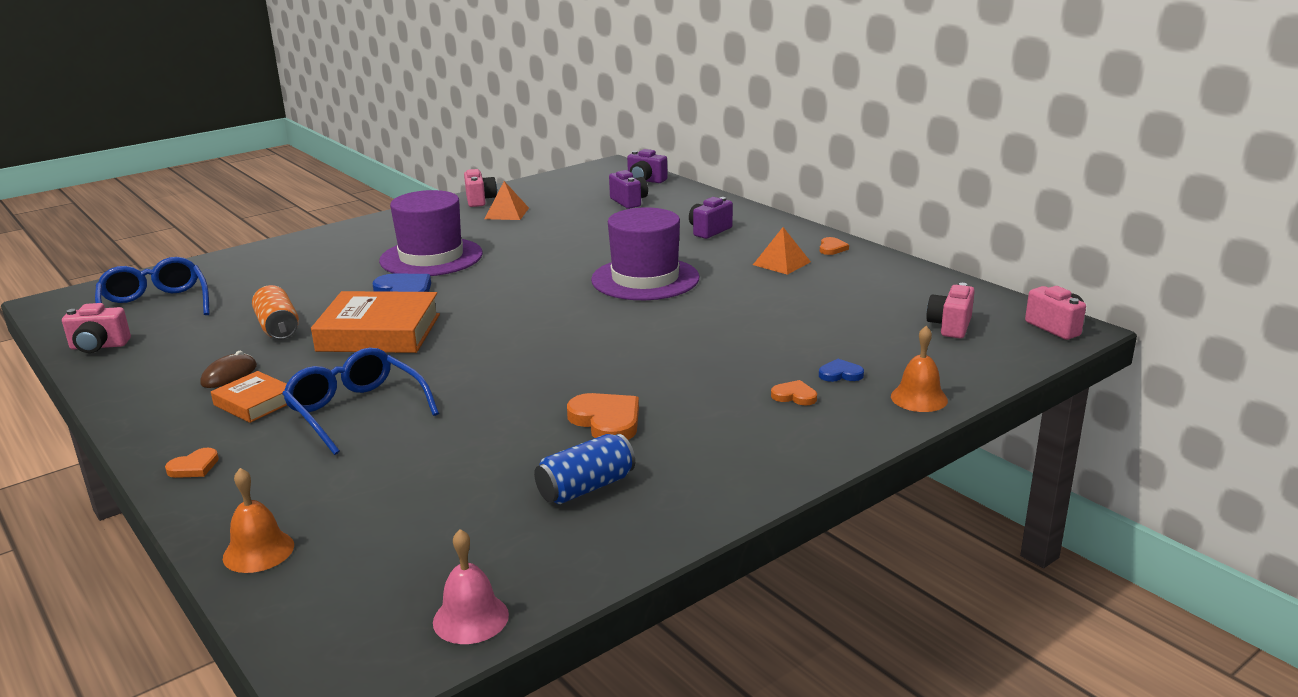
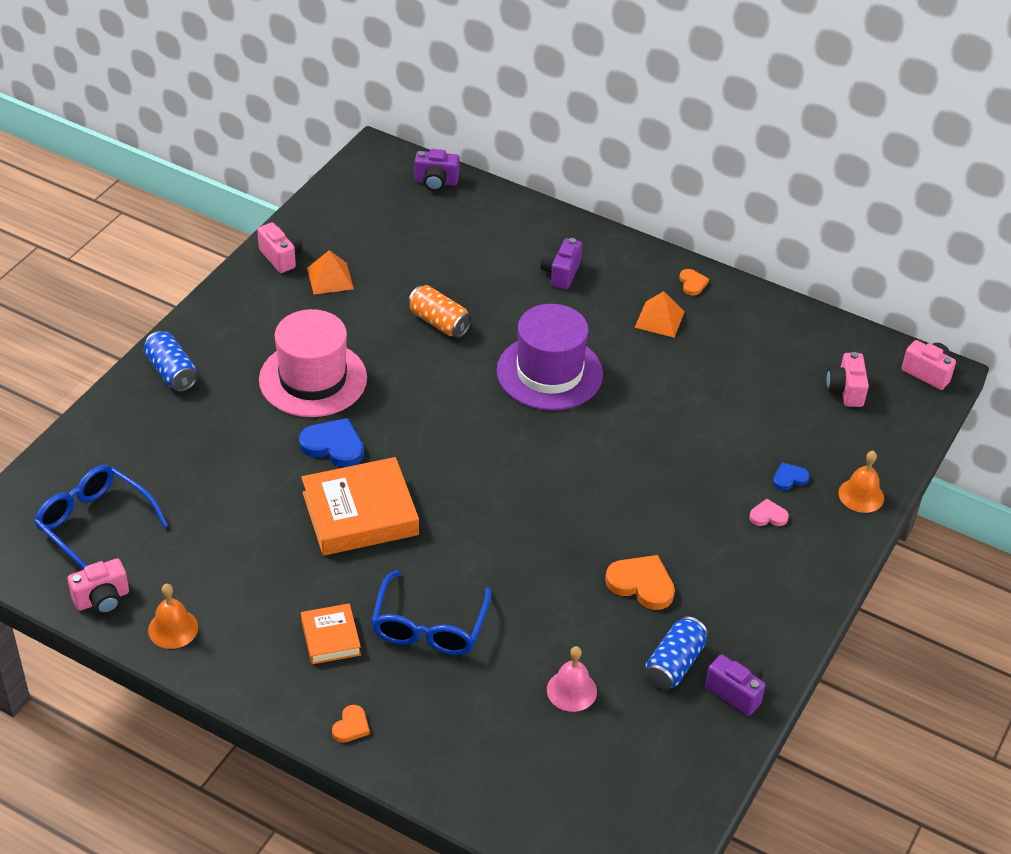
camera: 25 degrees left, 20 degrees up
brown mouse [201,351,257,388] -> none
orange book [211,371,287,423] -> orange book turned 60 degrees clockwise [301,603,361,664]
orange bell [223,468,294,573] -> orange bell moved to [148,584,198,649]
orange can [252,285,299,339] -> orange can moved to [408,285,472,338]
blue glasses [282,348,439,455] -> blue glasses turned 105 degrees counterclockwise [371,570,491,655]
purple hat [379,190,483,276] -> pink hat [259,309,367,417]
pink bell [433,529,509,644] -> pink bell moved to [547,646,597,712]
purple camera [609,170,648,209] -> purple camera moved to [705,655,765,716]
orange heart [771,380,817,405] -> pink heart [749,499,789,526]
none -> blue can [144,331,198,392]

